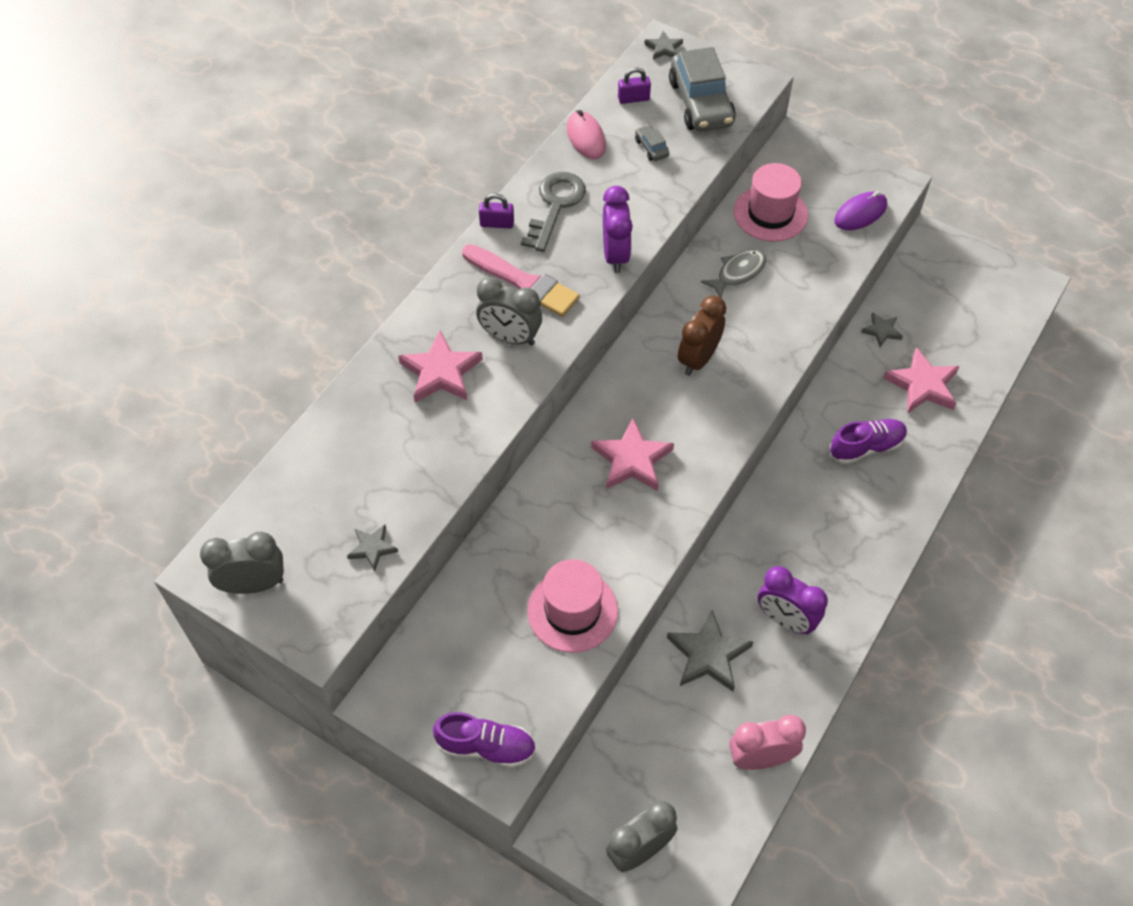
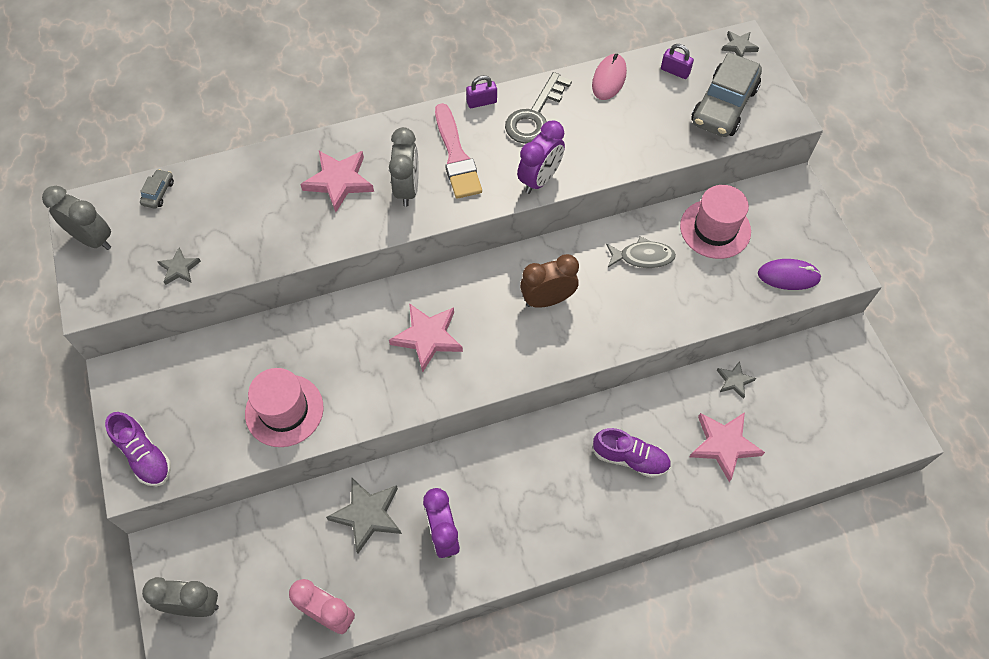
camera: 40 degrees right, 5 degrees up
grey clock [476,277,542,346] -> grey clock turned 150 degrees counterclockwise [389,127,419,207]
purple padlock [479,193,514,229] -> purple padlock turned 60 degrees counterclockwise [466,75,497,108]
grey key [521,172,586,252] -> grey key turned 150 degrees clockwise [505,72,572,144]
grey car [635,125,669,161] -> grey car moved to [140,169,174,209]

